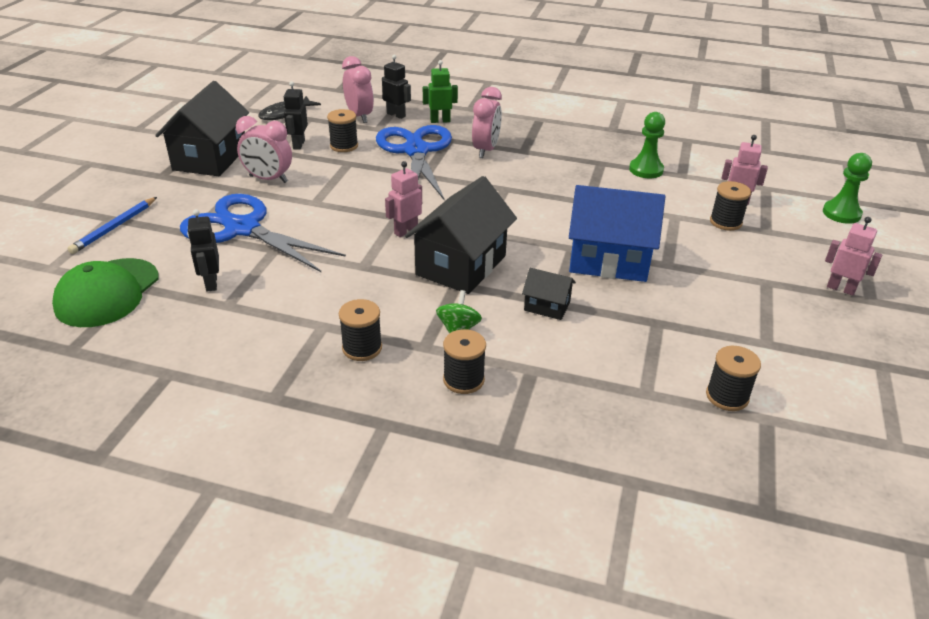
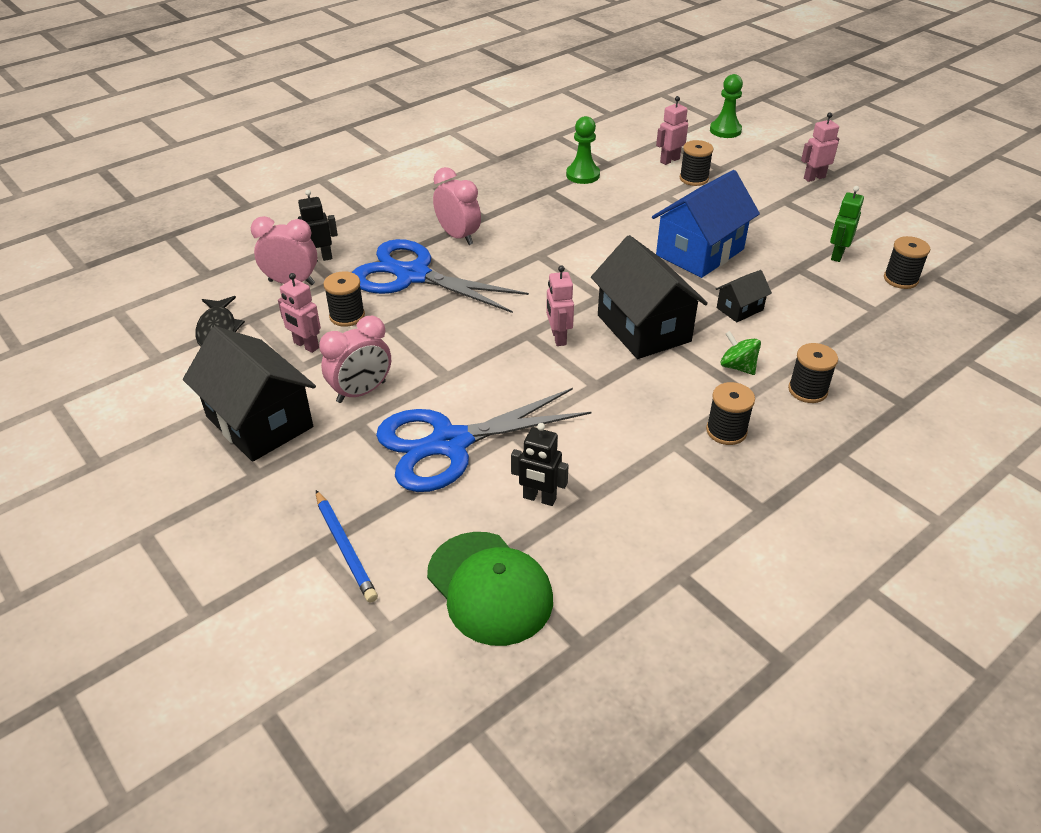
camera: 55 degrees left, 5 degrees up
black robot [283,81,308,150] -> pink robot [278,273,321,353]
green robot [423,60,458,123] -> green robot moved to [830,186,864,262]

